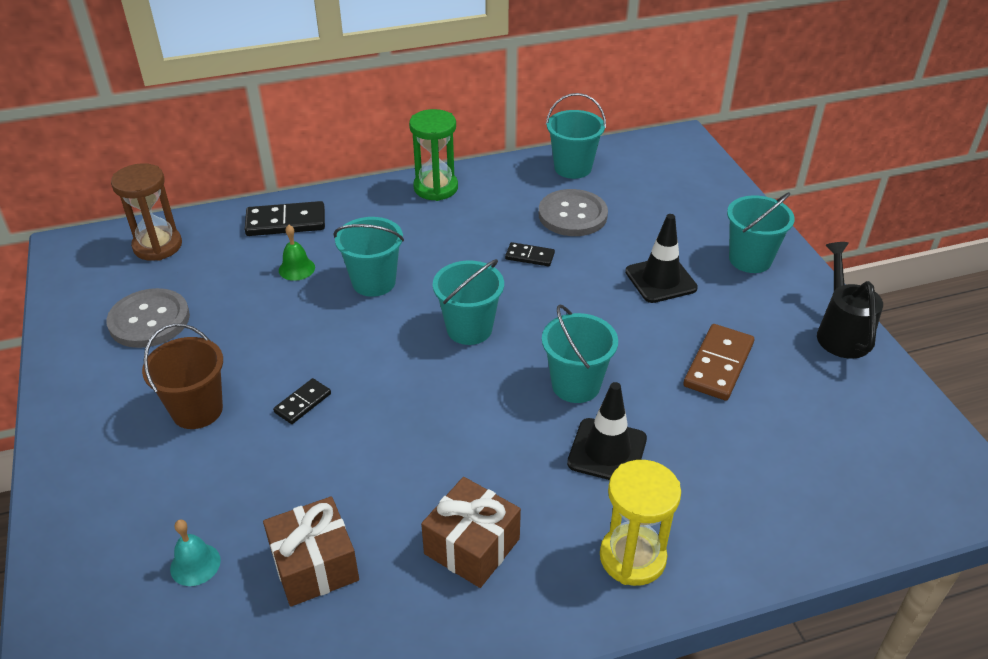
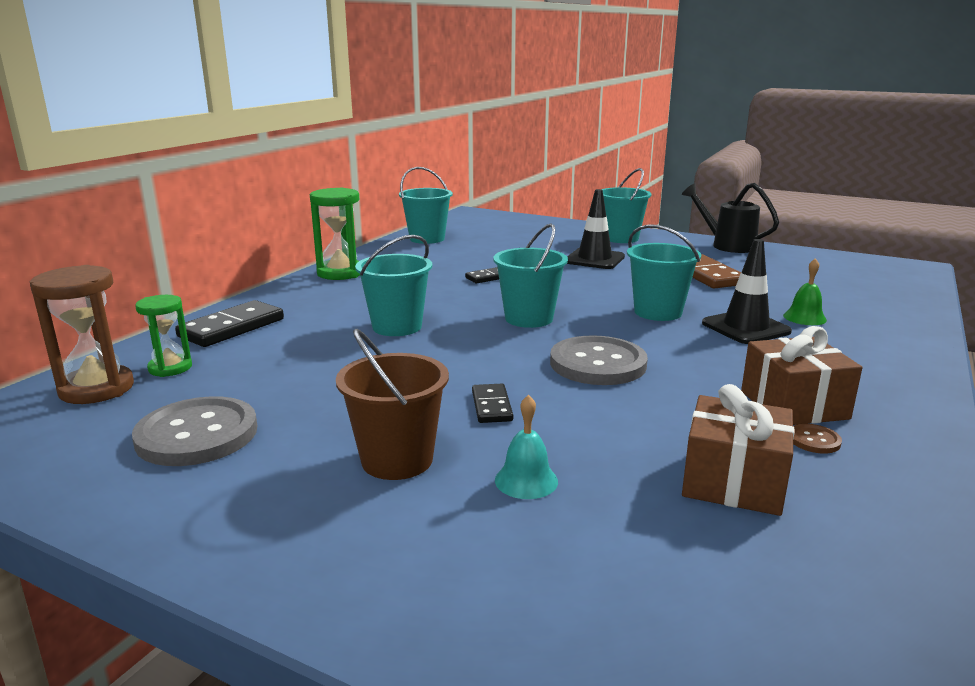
camera: 45 degrees left, 20 degrees down
turquoise bell [170,520,221,586] -> turquoise bell moved to [495,395,558,499]
green bell [279,225,315,281] -> green bell moved to [783,258,827,325]
grey button [539,189,608,236] -> grey button moved to [550,335,648,385]
yellow hourglass [600,460,681,586] -> none
none -> green hourglass [135,295,192,377]
none -> brown button [793,424,842,454]

